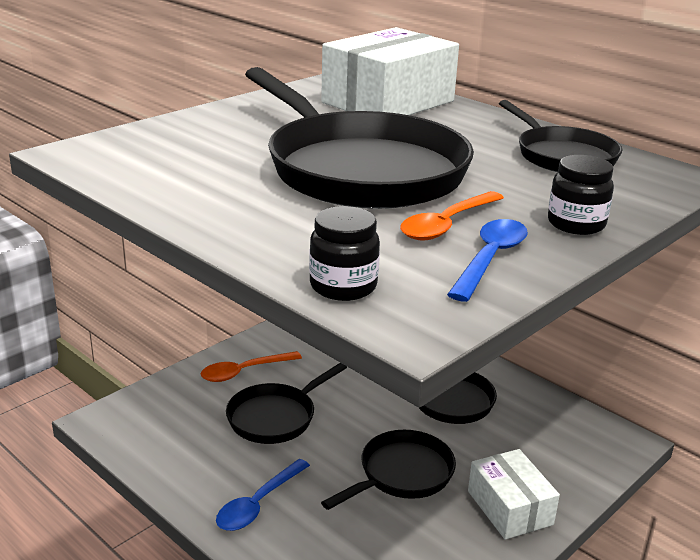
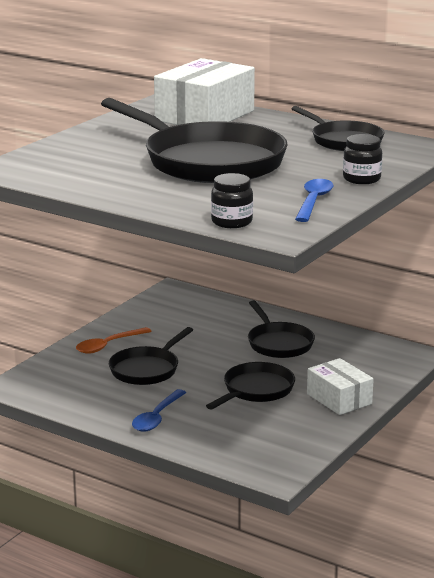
camera: 10 degrees left, 5 degrees down
orange spoon [400,191,504,241] -> none

